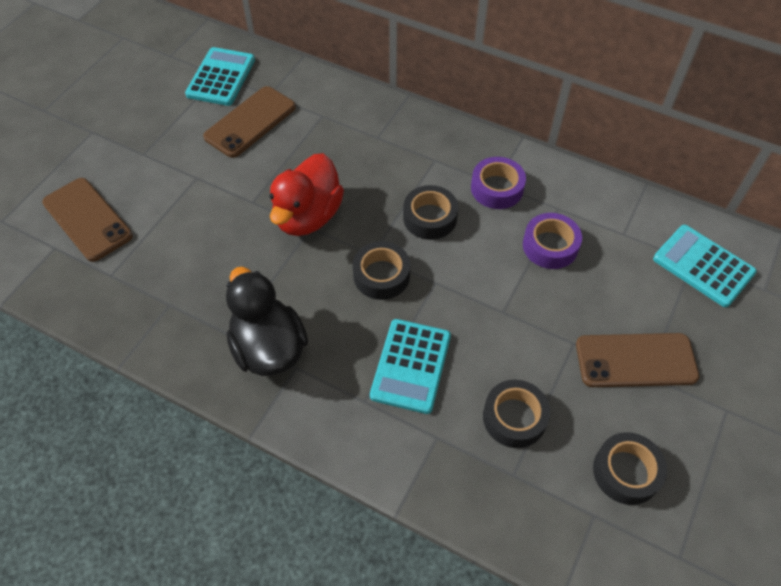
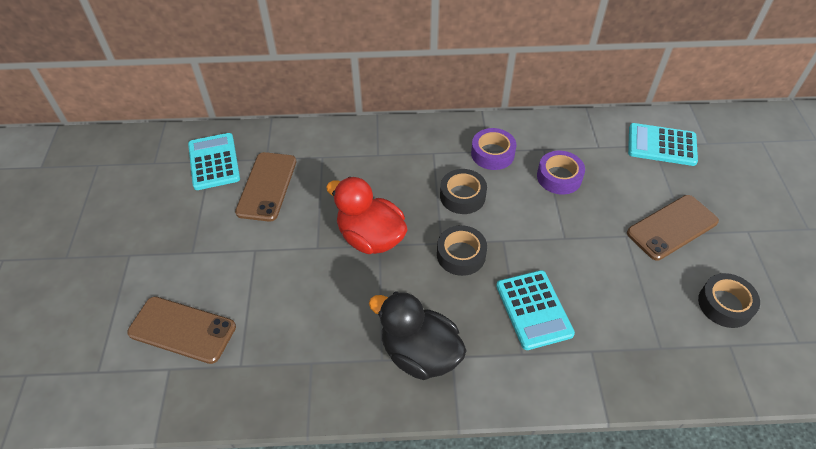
camera: 30 degrees left, 5 degrees down
red duck [270,153,344,236] -> red duck turned 135 degrees clockwise [326,177,407,254]
black tape [483,380,550,448] -> none

